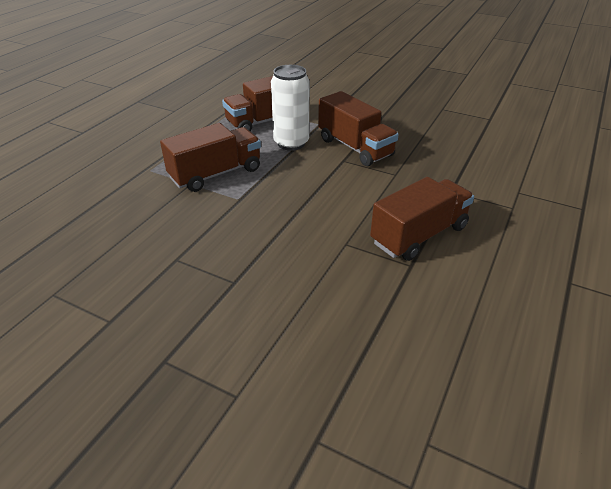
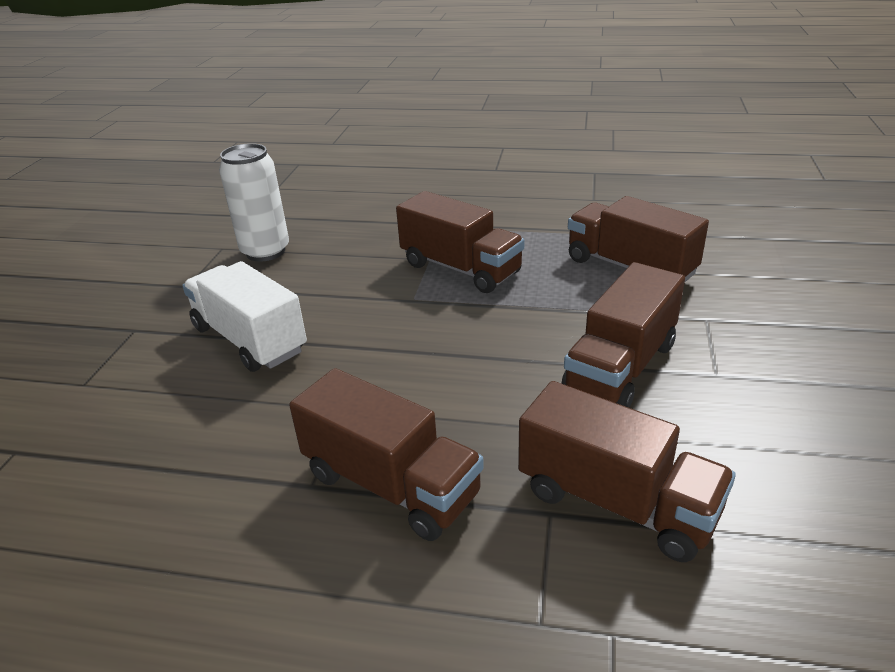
camera: 75 degrees right, 5 degrees down
white can [271,65,309,151] -> white can moved to [219,143,289,262]
none -> white truck [182,261,307,372]
none -> brown truck [518,381,736,562]

